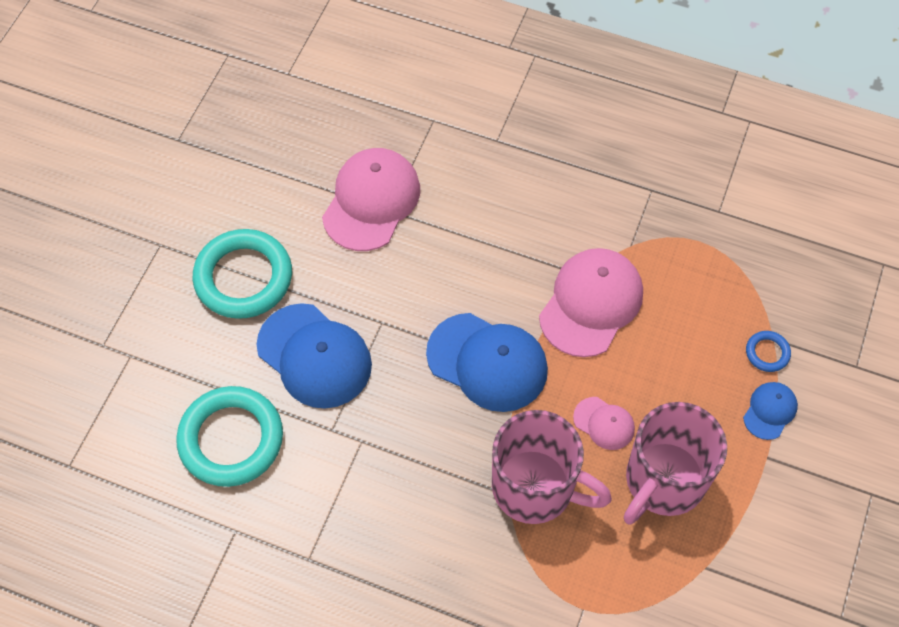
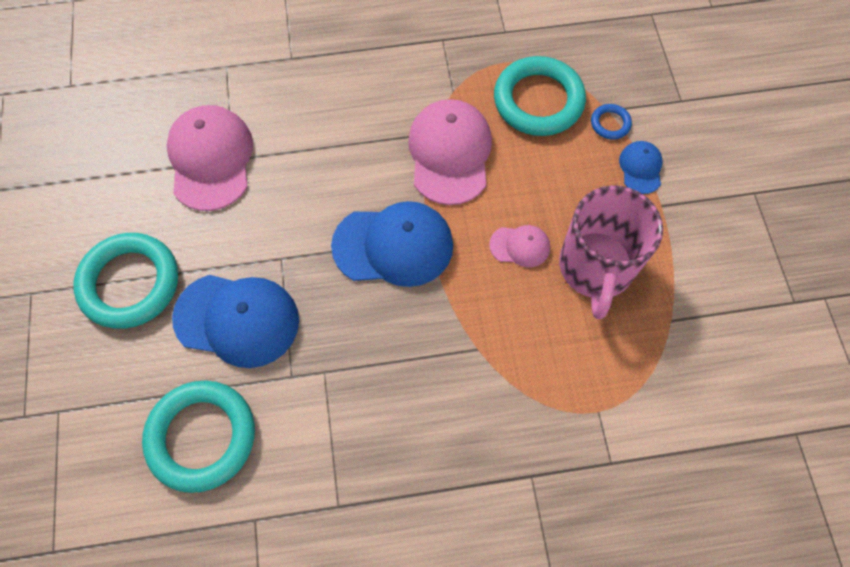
camera: 30 degrees left, 5 degrees up
pink mug [492,410,612,524] -> none
none -> turquoise ring [494,56,586,136]

